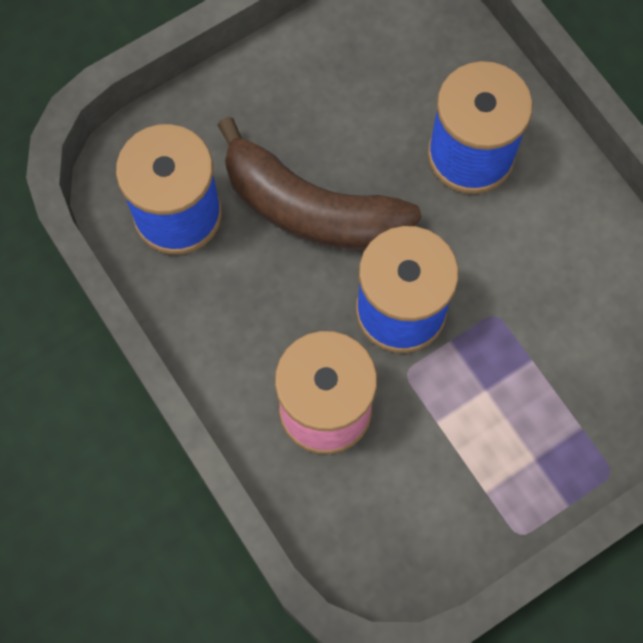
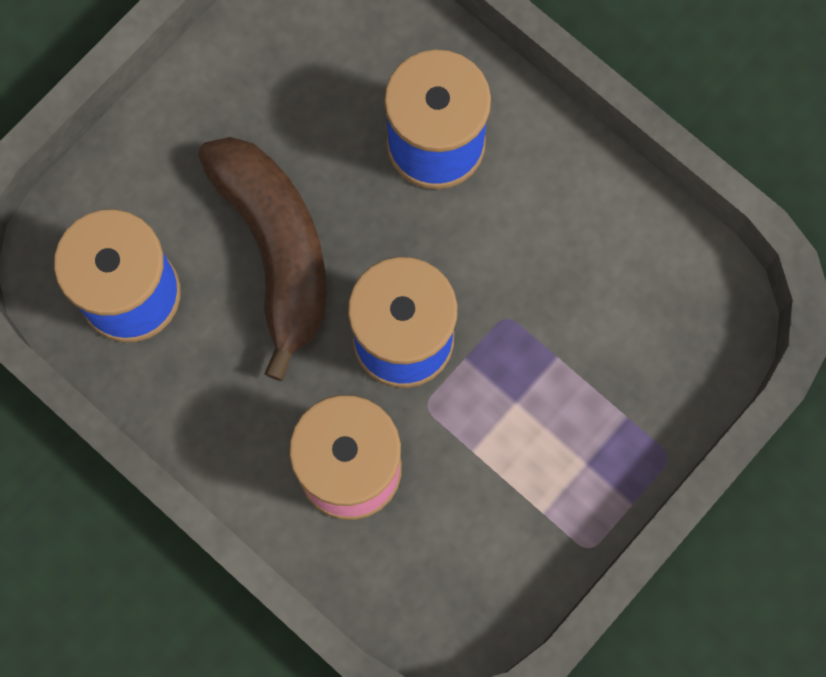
camera: 15 degrees left, 5 degrees up
brown banana [218,117,421,250] -> brown banana turned 120 degrees counterclockwise [198,137,327,381]

